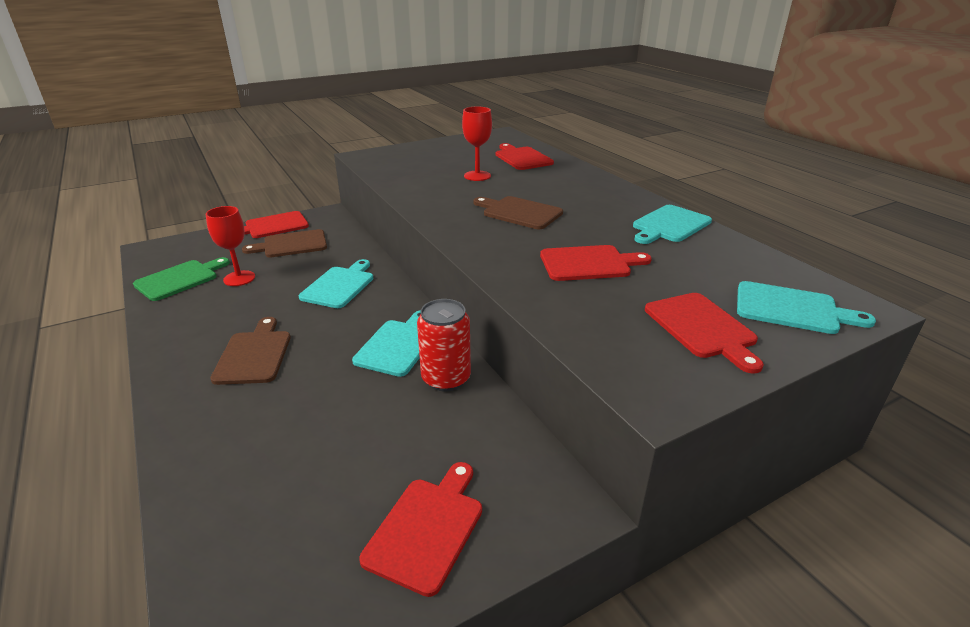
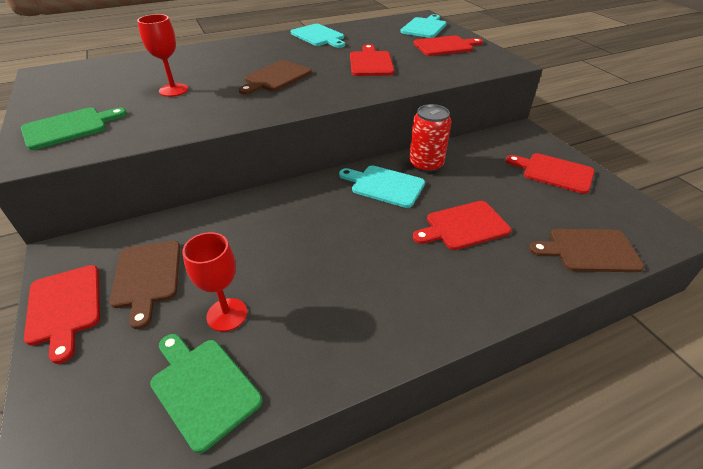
camera: 85 degrees left, 10 degrees up
brown cutting board [210,317,291,385] -> brown cutting board moved to [529,229,644,272]
turquoise cutting board [299,259,373,308] -> none
red cutting board [496,143,554,170] -> red cutting board moved to [413,201,511,250]
none -> green cutting board [21,107,127,150]

